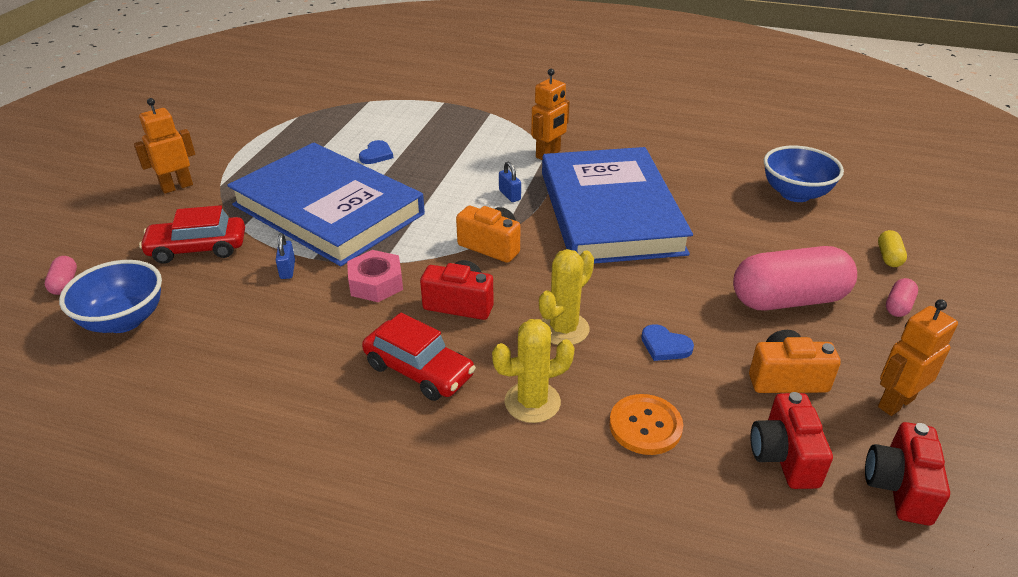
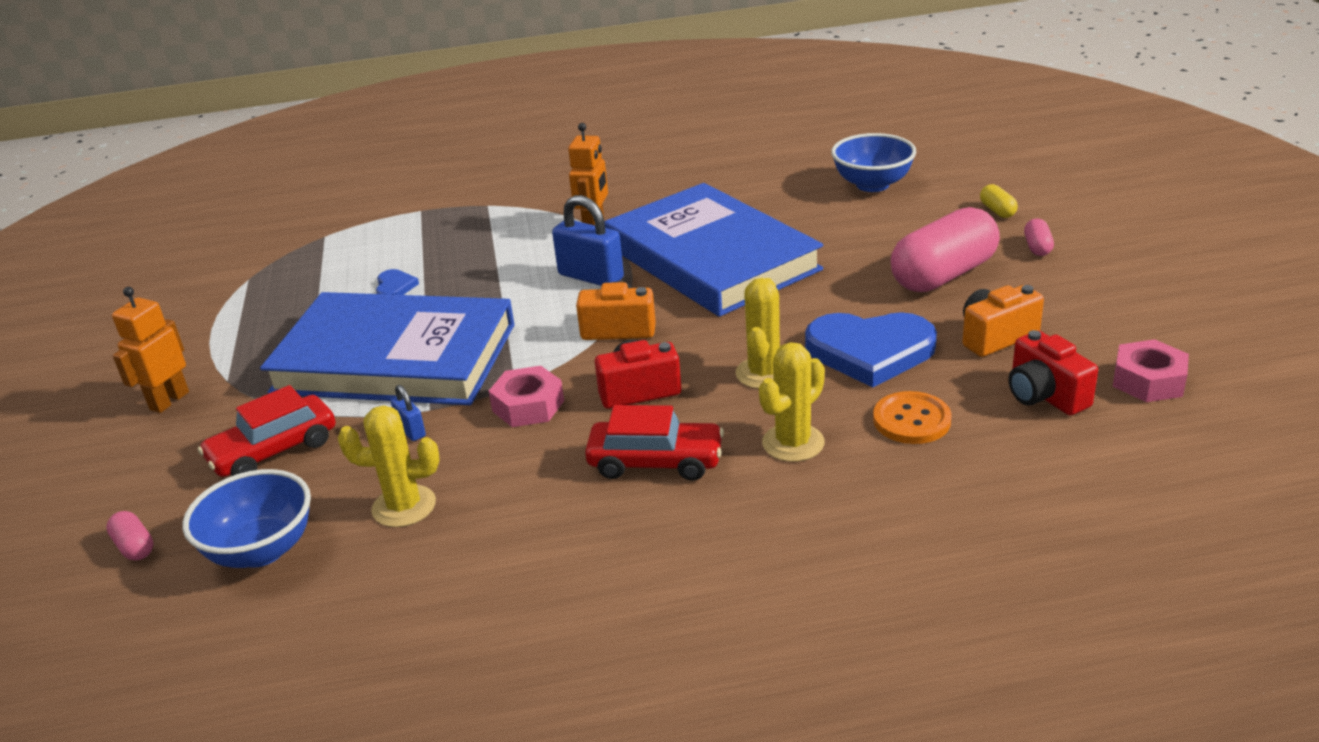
camera: 25 degrees left, 5 degrees down
blue padlock [499,162,521,202] -> blue padlock [552,195,624,286], size x1.97
blue heart [641,324,694,361] -> blue heart [805,312,937,387], size x2.24
red camera [865,422,950,526] -> pink nut [1113,339,1189,402]
orange robot [878,299,958,416] -> none
none -> yellow cactus [338,405,440,527]

